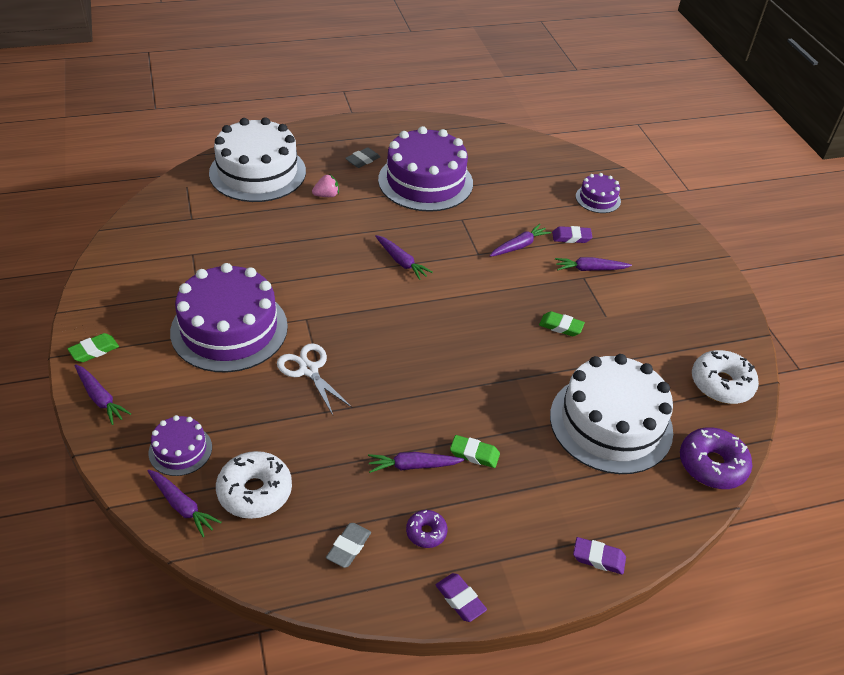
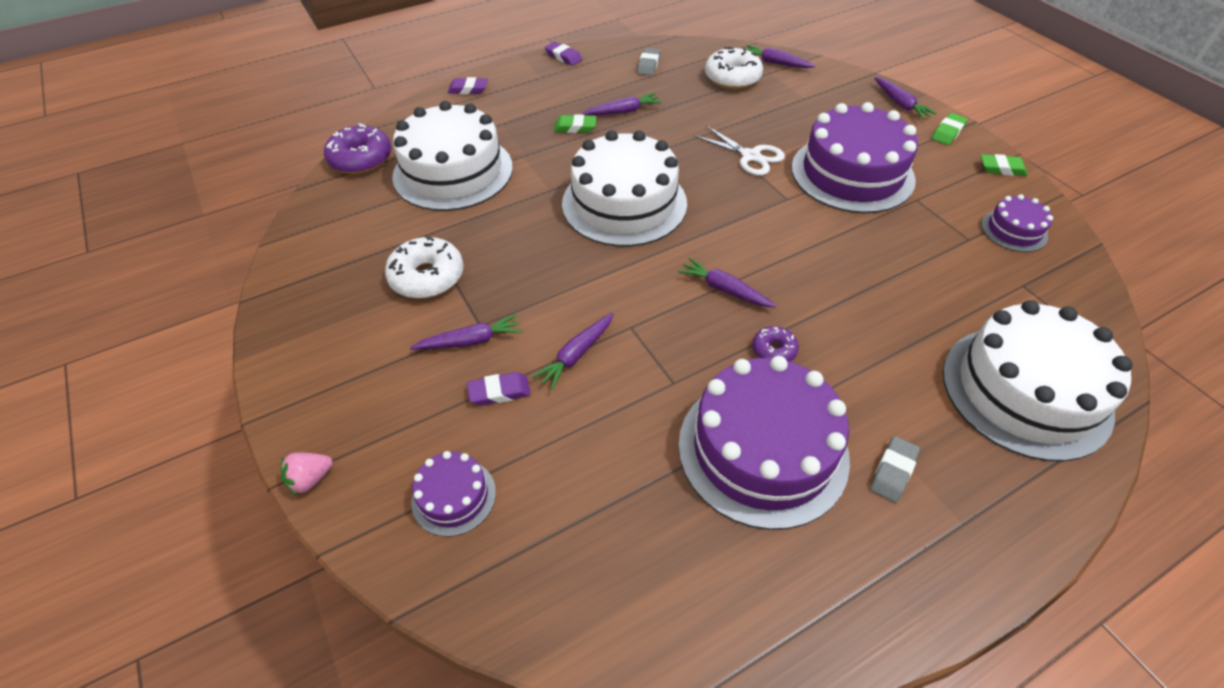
camera: 170 degrees right, 5 degrees up
purple carrot [75,364,131,425] -> purple carrot turned 150 degrees counterclockwise [874,77,937,120]
purple cake [148,415,212,476] -> purple cake moved to [981,194,1053,252]
pink strawberry [312,174,339,197] -> pink strawberry moved to [280,452,333,495]
purple donut [406,510,448,548] -> purple donut moved to [752,326,799,362]
green eraser [539,311,585,336] -> green eraser moved to [980,154,1028,176]
white donut [692,350,759,404] -> white donut moved to [385,235,464,299]
none -> white cake [562,130,687,247]

